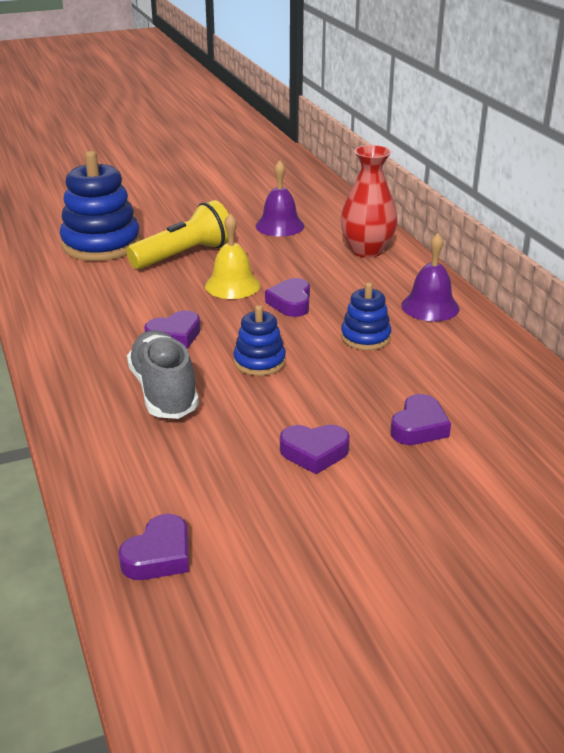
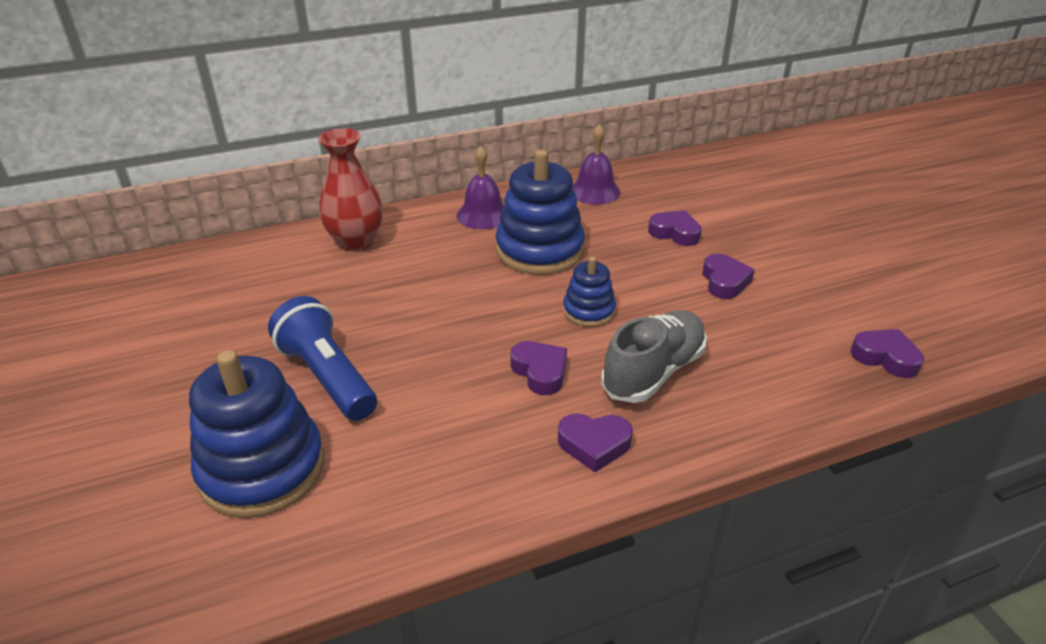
camera: 90 degrees left, 5 degrees up
yellow flashlight [126,200,229,269] -> blue flashlight [268,296,377,421]
grey shoe [127,330,199,419] -> grey shoe turned 150 degrees clockwise [601,310,707,403]
yellow bell [205,214,260,299] -> none
purple bell [256,160,304,237] -> purple bell moved to [572,124,621,205]
purple heart [265,278,310,317] -> purple heart moved to [558,414,633,472]
blue stacking toy [341,282,391,350] -> blue stacking toy [496,150,585,275], size x1.87

